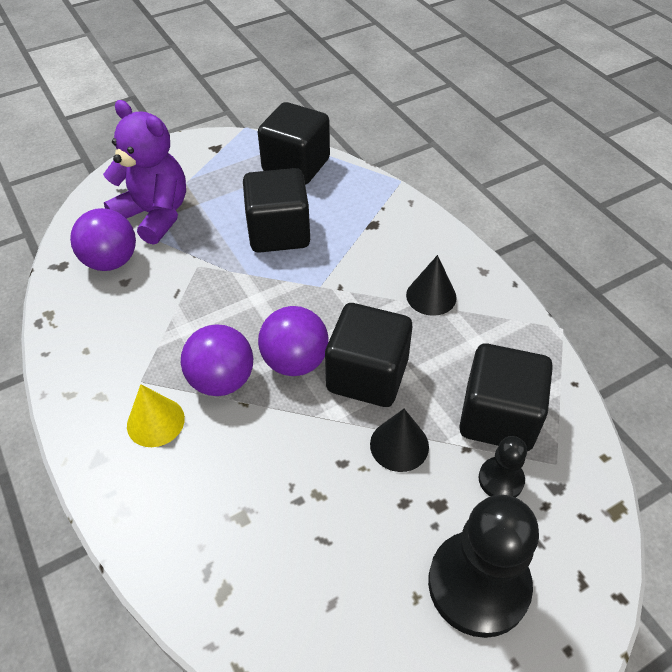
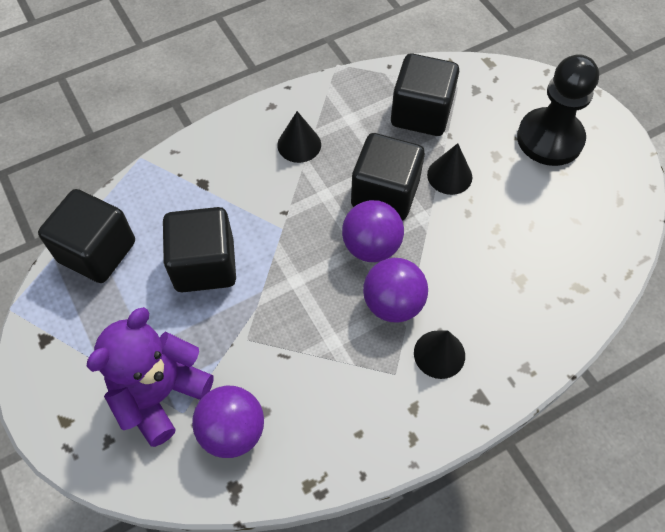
camera: 90 degrees left, 10 degrees up
yellow cone [127,384,185,447] -> black cone [414,331,465,379]
black pawn [479,436,527,498] -> none

